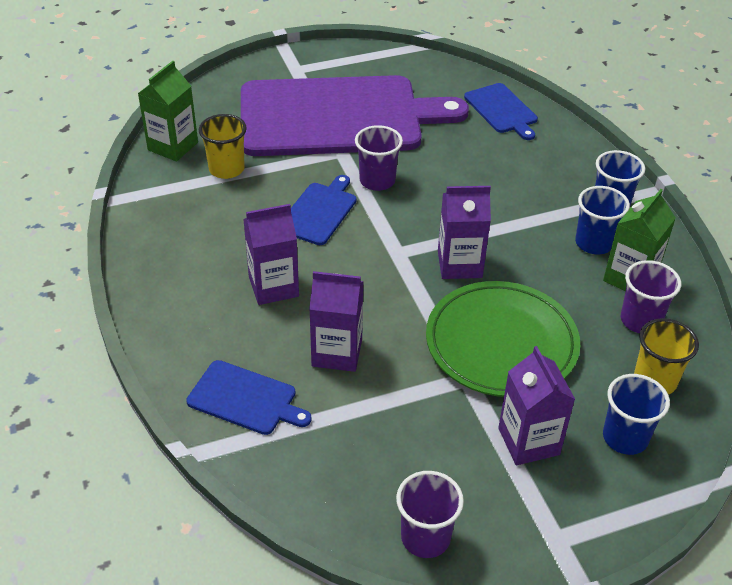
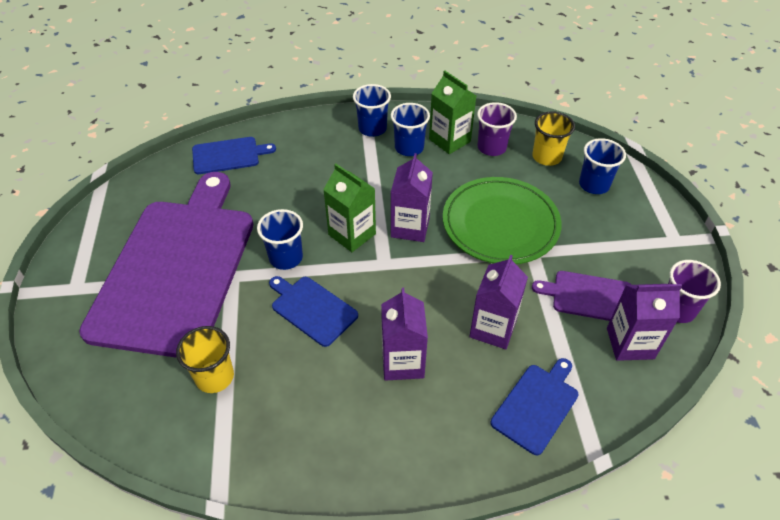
camera: 75 degrees left, 5 degrees up
green carton [138,61,198,161] -> green carton moved to [323,164,376,252]
purple cup [355,125,403,191] -> blue cup [257,209,303,270]
purple carton [498,346,575,465] -> purple carton moved to [607,284,682,361]
none -> purple cutting board [532,271,631,321]

